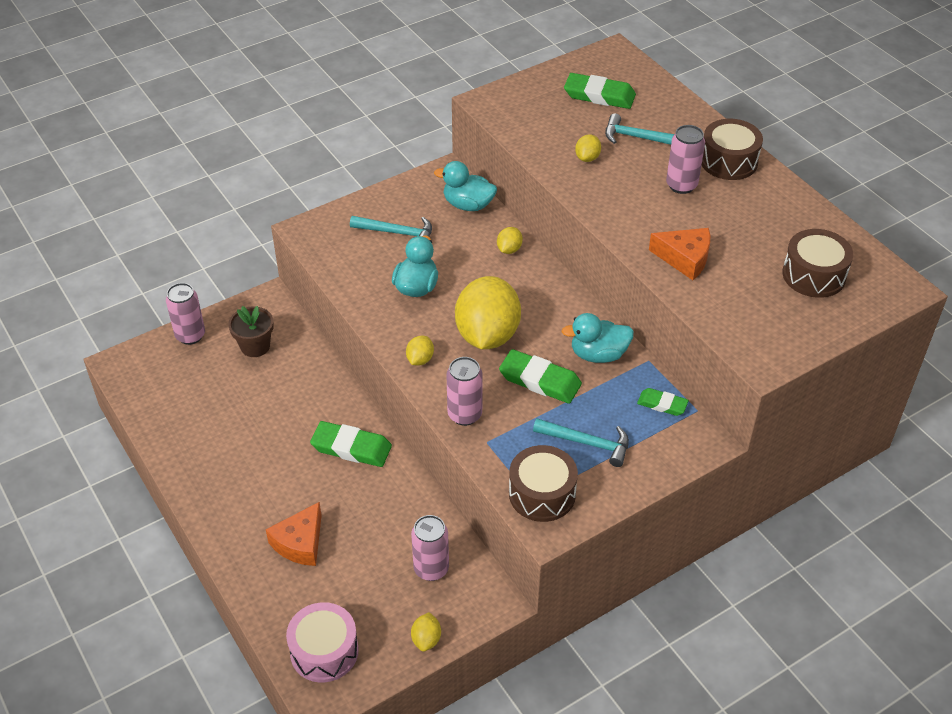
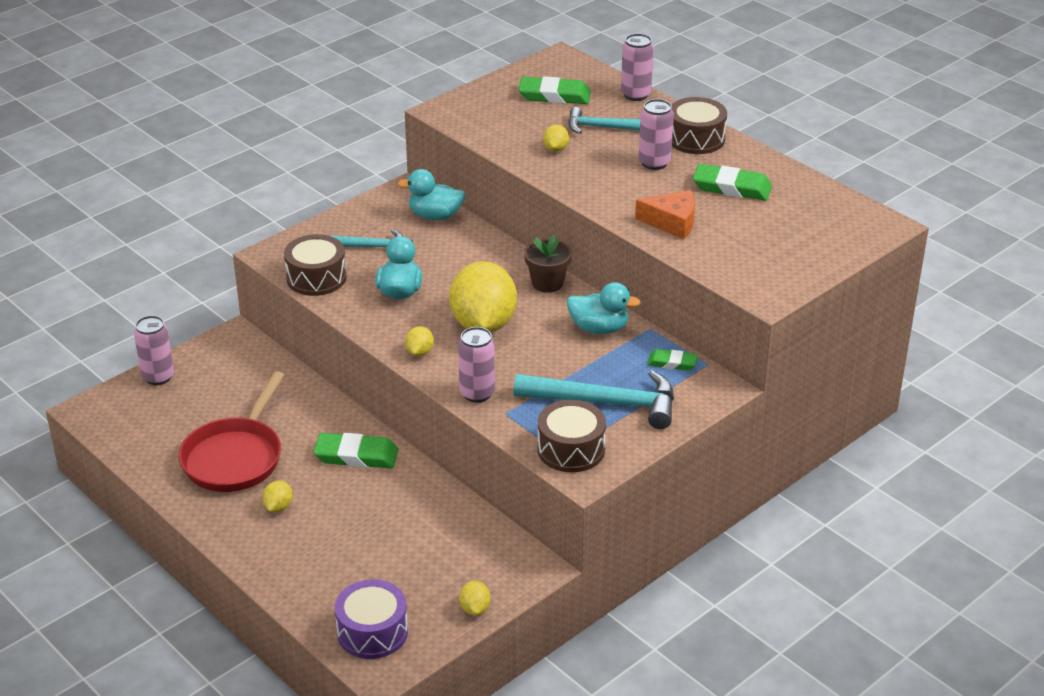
camera: 10 degrees left, 10 degrees down
brown flower pot [228,306,274,357] -> brown flower pot moved to [524,234,572,293]
orange cheese [266,502,322,566] -> none
pink drum [286,602,359,682] -> purple drum [335,580,408,659]
pink can [411,515,449,581] -> pink can moved to [621,33,654,101]
yellow lemon [497,227,523,254] -> yellow lemon moved to [262,480,292,512]
green eraser [499,349,582,404] -> green eraser moved to [693,164,772,201]
turquoise hammer [533,419,629,467] -> turquoise hammer [513,370,674,429], size x1.64
turquoise duck [561,313,634,363] -> turquoise duck turned 150 degrees counterclockwise [567,282,641,334]
brown drum [782,229,853,298] -> brown drum moved to [284,234,347,296]
none -> red pan [179,371,284,492]

